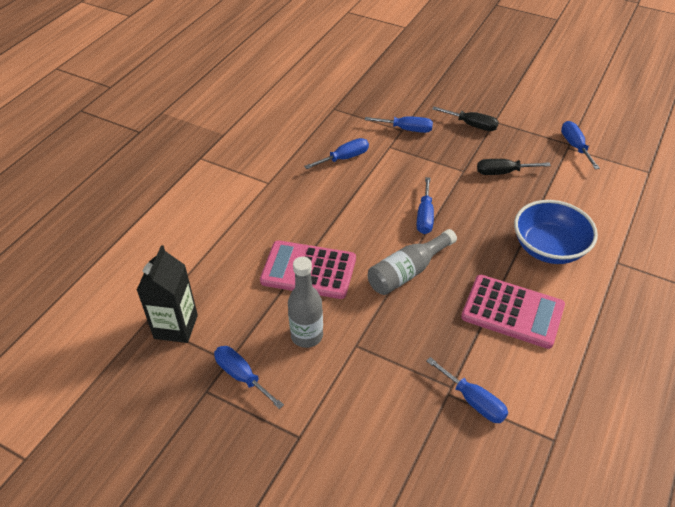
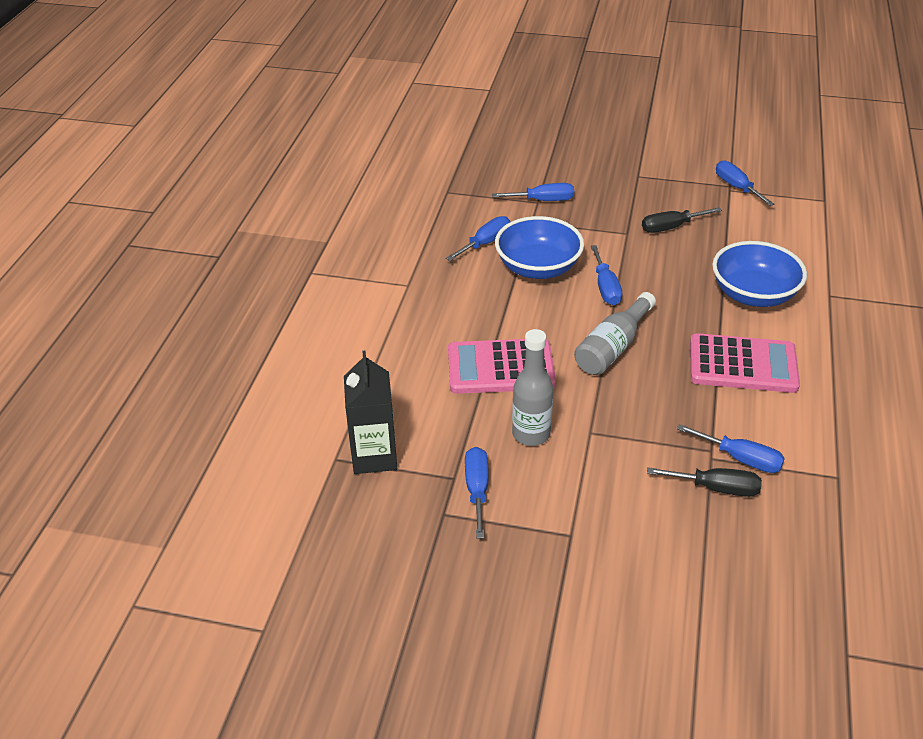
camera: 15 degrees left, 5 degrees down
blue screwdriver [214,346,284,409] -> blue screwdriver turned 60 degrees clockwise [465,447,488,538]
black screwdriver [432,106,499,131] -> black screwdriver moved to [647,467,762,497]
none -> blue bowl [495,216,584,279]

